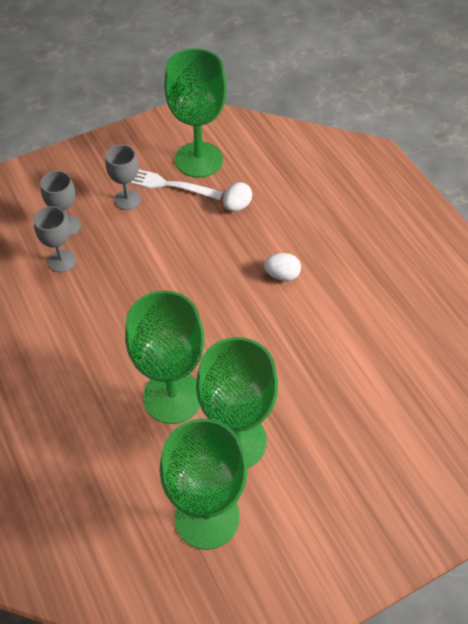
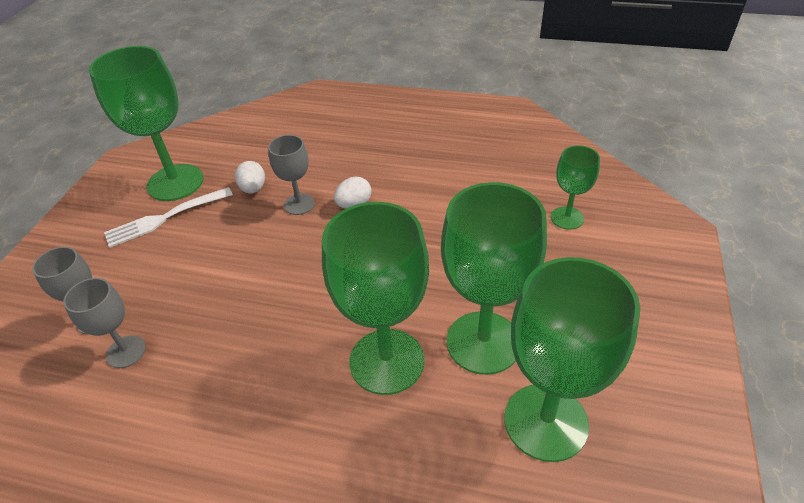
camera: 45 degrees left, 10 degrees down
grey goblet [106,145,141,210] -> grey goblet moved to [268,135,315,215]
none -> green goblet [551,145,600,230]

